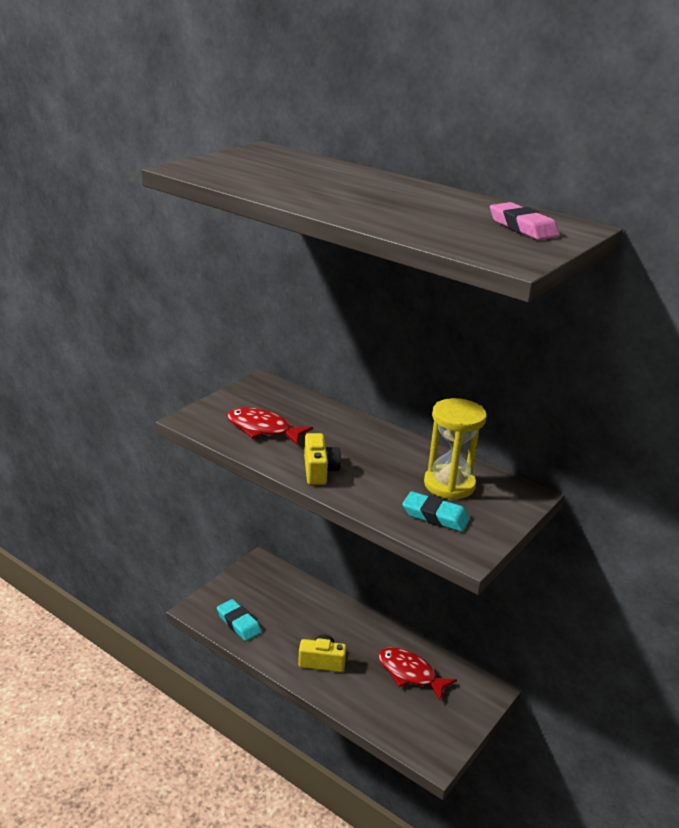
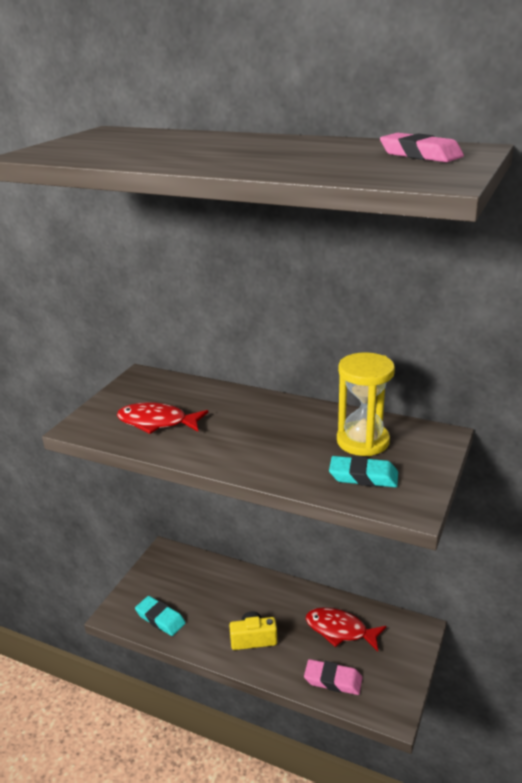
camera: 10 degrees left, 0 degrees up
yellow camera [304,433,341,485] -> none
none -> pink eraser [304,659,362,695]

